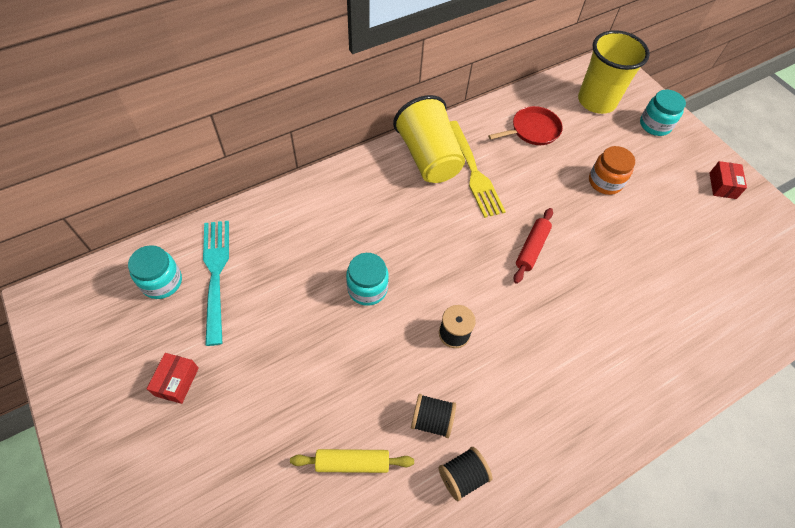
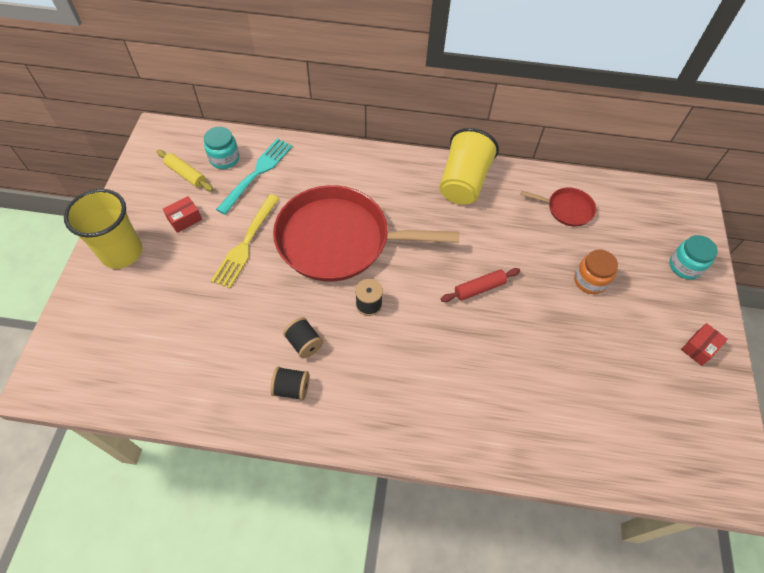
camera: 40 degrees right, 0 degrees up
yellow rolling pin [290,449,414,473] -> yellow rolling pin moved to [157,150,213,191]
turquoise jar [346,253,389,306] -> red pan [273,185,460,282]
yellow fork [450,121,506,218] -> yellow fork moved to [211,194,280,289]
yellow cup [578,30,650,114] -> yellow cup moved to [64,189,142,269]

